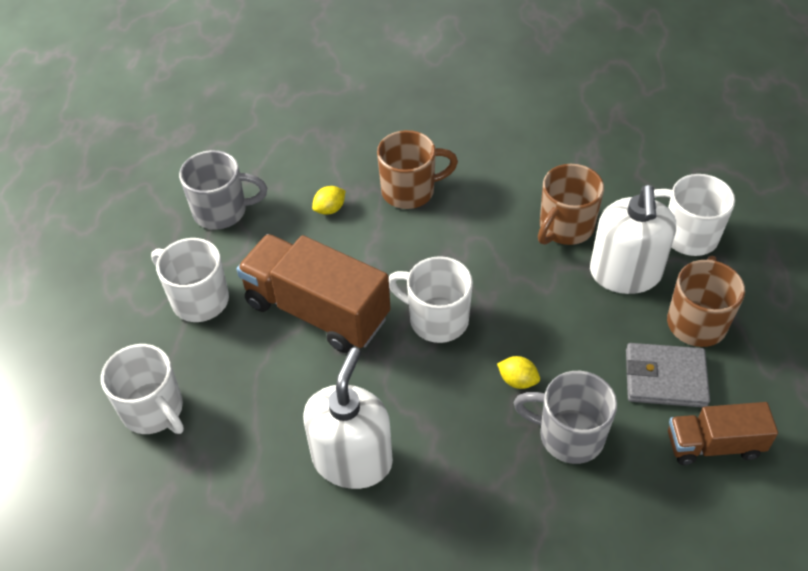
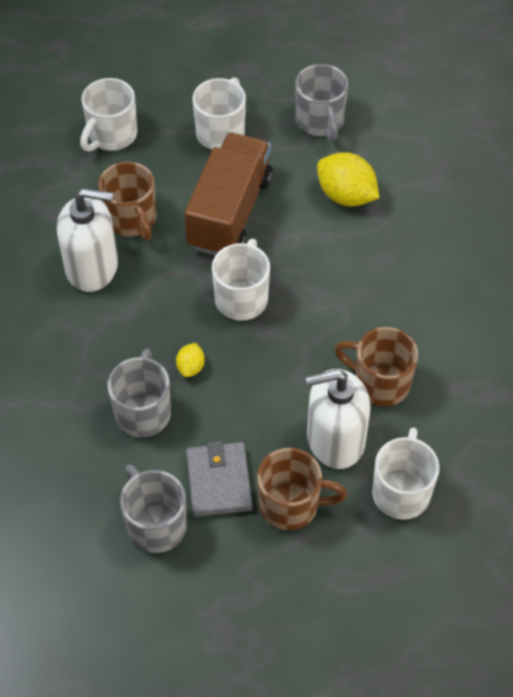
camera: 75 degrees right, 5 degrees up
yellow lemon [312,186,346,215] -> yellow lemon [317,152,379,206], size x1.97
brown mug [377,130,458,209] -> brown mug moved to [98,162,156,240]
brown truck [668,402,778,465] -> grey mug [120,465,187,553]

